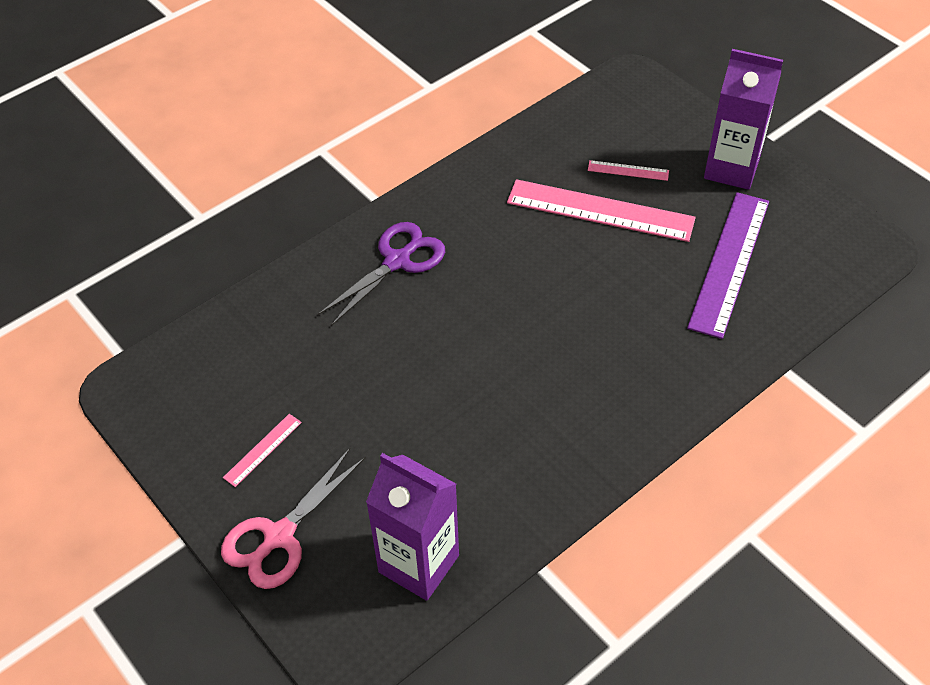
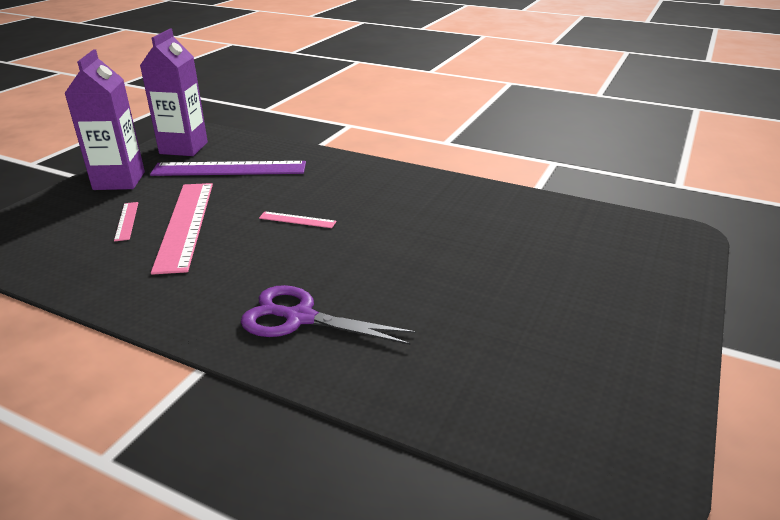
camera: 115 degrees left, 20 degrees down
pink scissors [221,448,366,589] -> none
pink ruler [223,414,302,487] -> pink ruler moved to [259,212,337,228]
purple carton [366,453,459,601] -> purple carton moved to [140,29,208,156]

